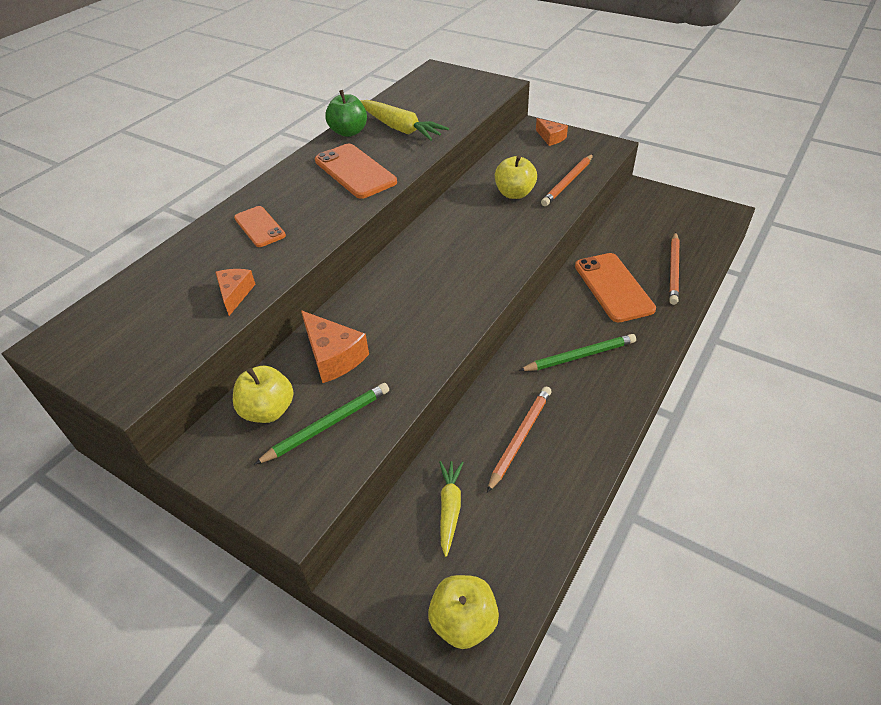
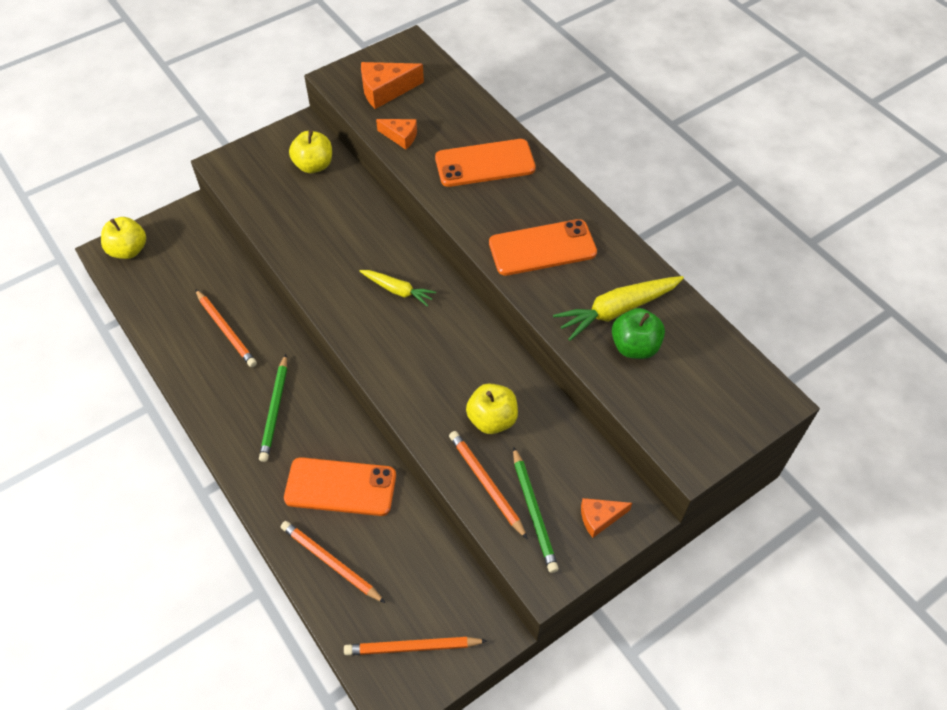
camera: 110 degrees right, 10 degrees up
orange phone [234,206,286,247] -> orange phone [435,139,536,187], size x1.62
green pencil [254,383,389,465] -> green pencil moved to [513,446,559,573]
orange cheese [301,310,369,383] -> orange cheese moved to [361,62,424,109]
green apple [325,90,367,137] -> green apple moved to [612,308,665,359]
yellow carrot [439,461,464,557] -> yellow carrot moved to [360,270,436,307]
none -> orange pencil [344,637,487,655]

